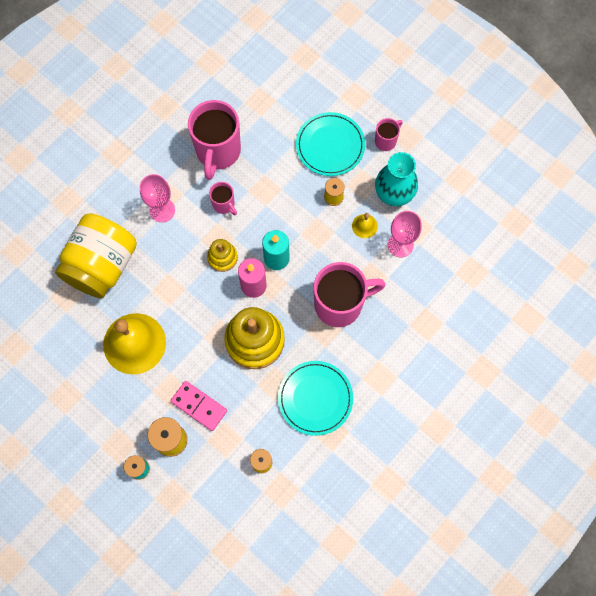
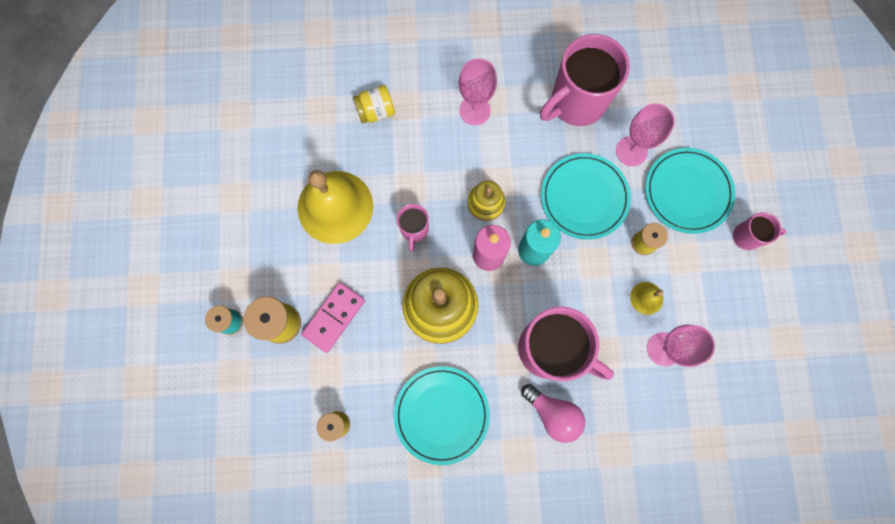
camera: 45 degrees right, 5 degrees up
yellow jar [55,213,137,298] -> yellow jar [353,85,395,124], size x0.43
pink domino [170,381,227,431] -> pink domino turned 45 degrees clockwise [301,282,365,353]
pink mug [209,182,237,215] -> pink mug moved to [397,204,429,252]
turquoise vase [375,152,418,206] -> none
none -> pink light bulb [521,384,585,443]
none -> turquoise plate [541,153,631,240]
none -> pink goblet [616,103,675,166]

